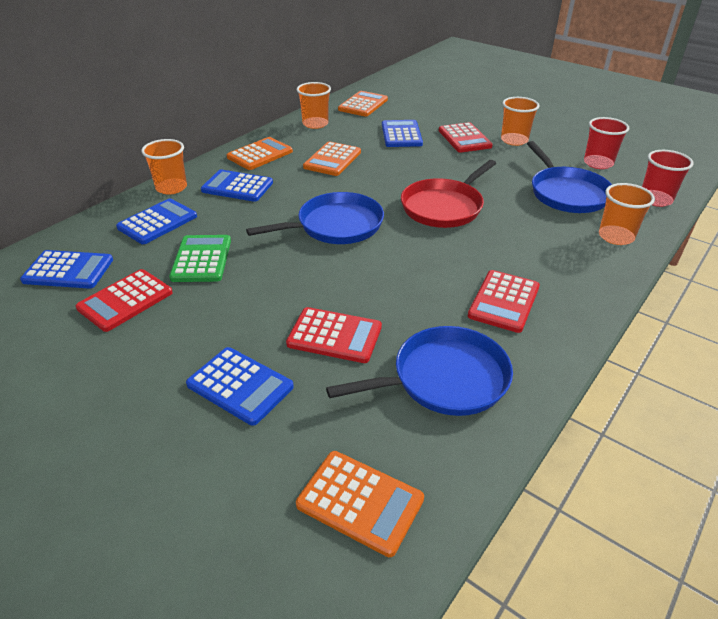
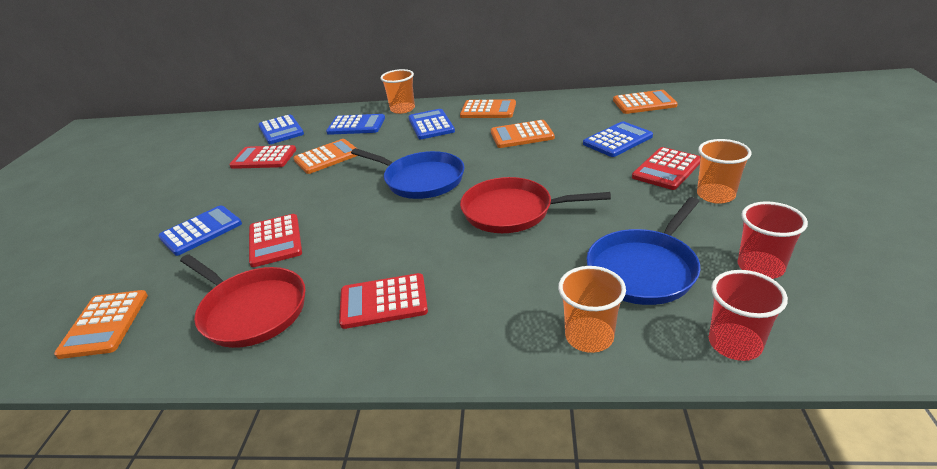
camera: 60 degrees right, 5 degrees down
green calculator [169,235,231,282] -> orange calculator [293,139,357,174]
blue calculator [186,347,294,426] -> blue calculator turned 135 degrees counterclockwise [158,205,242,256]
orange cup [297,82,331,129] -> none
blue pan [326,326,513,416] -> red pan [180,254,306,348]

